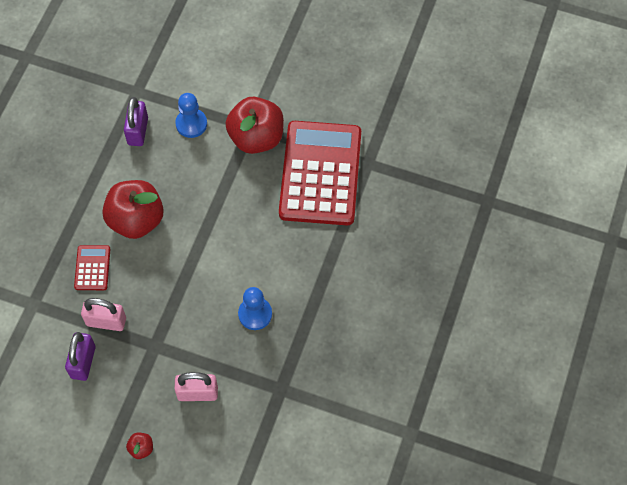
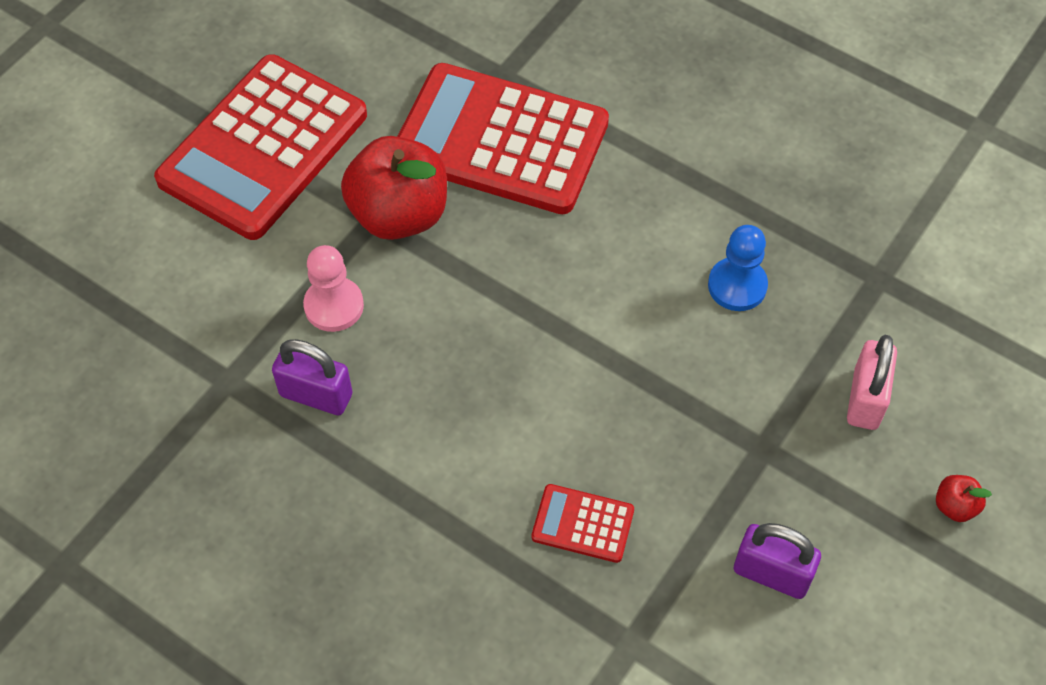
camera: 75 degrees left, 5 degrees down
pink padlock [81,298,126,331] -> none
red apple [102,180,164,239] -> none
blue pawn [175,93,207,138] -> pink pawn [303,245,364,332]
none -> red calculator [154,54,367,240]

